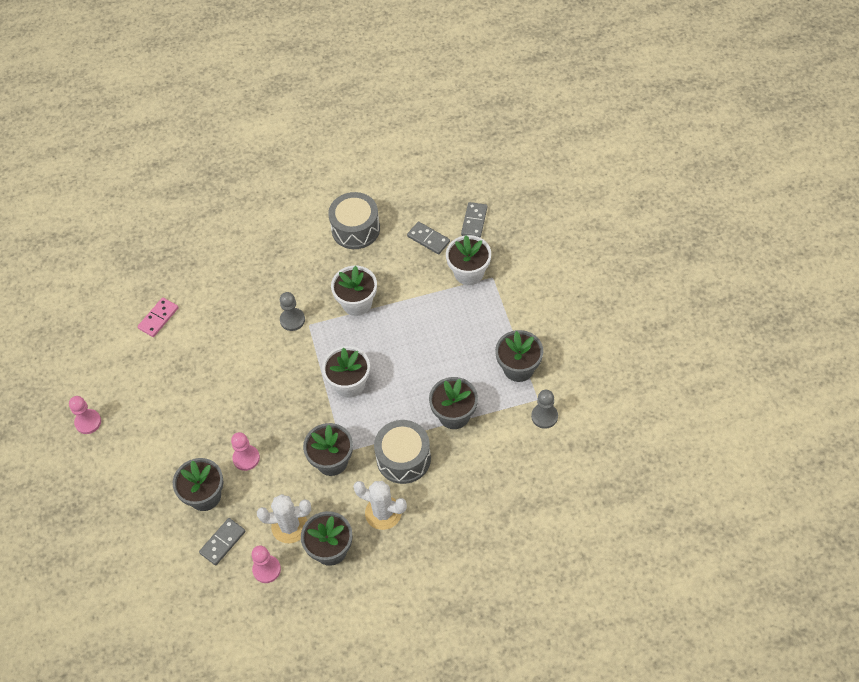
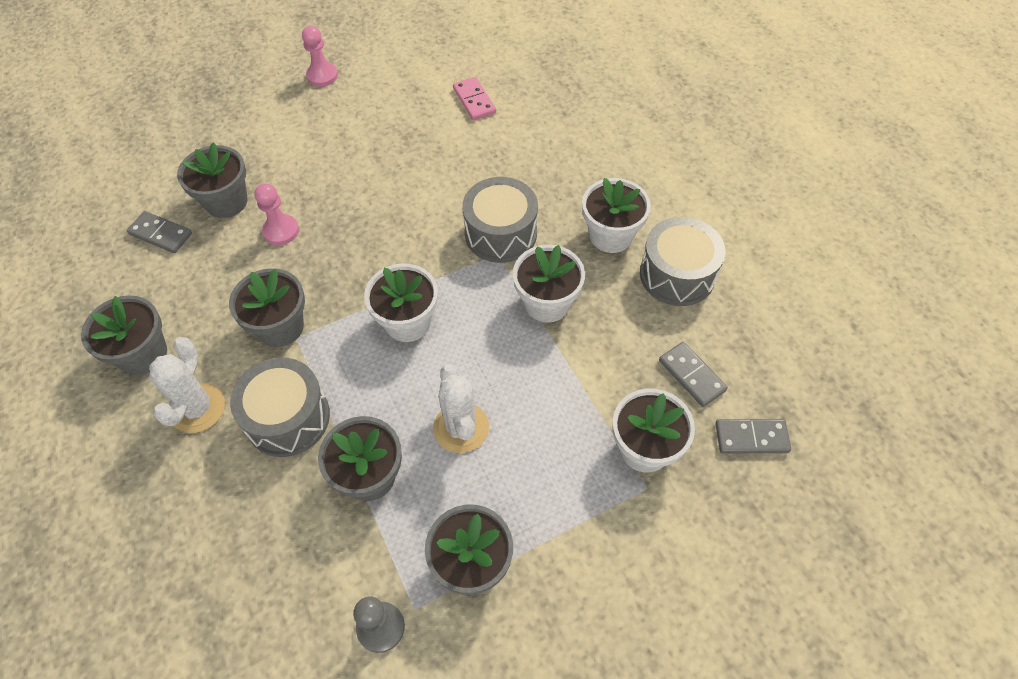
camera: 75 degrees right, 0 degrees up
pink domino [137,297,179,337] -> pink domino turned 45 degrees clockwise [453,77,496,120]
pink pawn [251,545,281,583] -> none
white cactus [257,494,311,543] -> white cactus moved to [433,364,489,453]
grey pawn [280,292,305,331] -> grey drum [462,177,538,263]
grey domino [407,222,450,254] -> grey domino turned 60 degrees counterclockwise [659,342,728,407]
none -> white flower pot [582,178,651,253]

